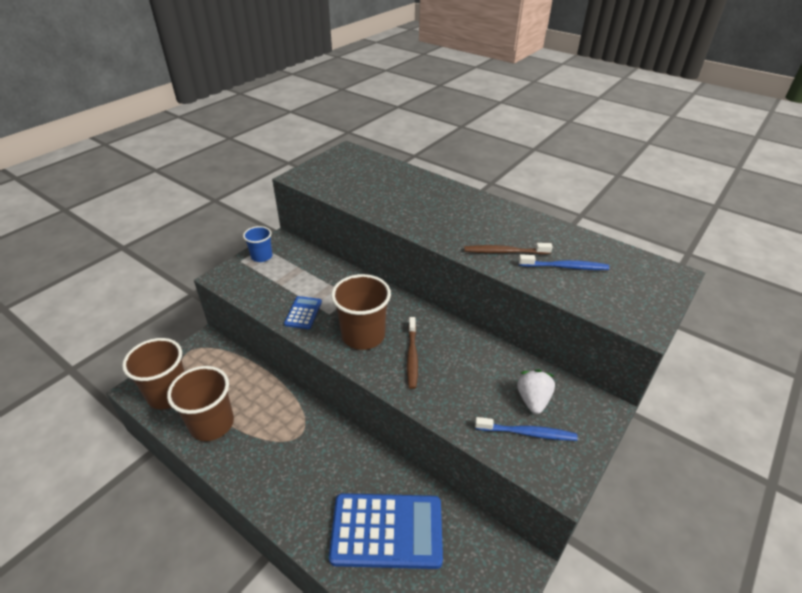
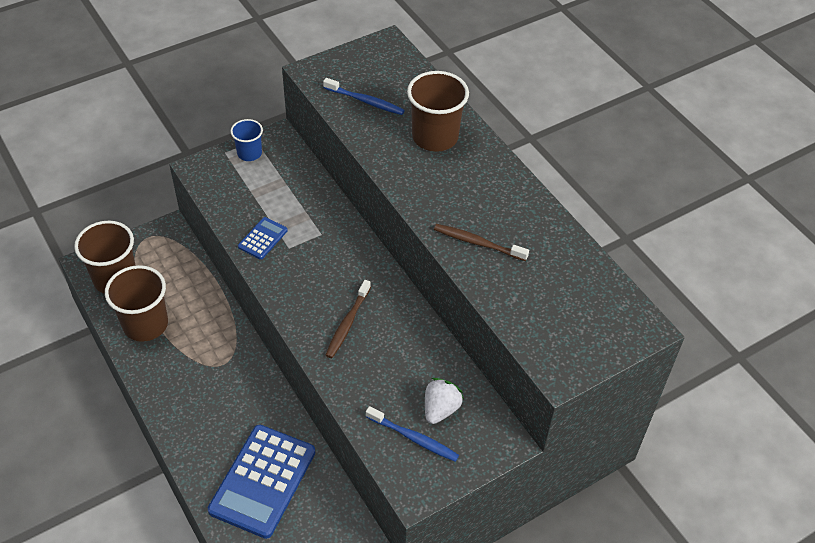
camera: 20 degrees right, 10 degrees up
blue calculator [329,493,443,569] -> blue calculator turned 90 degrees clockwise [208,425,315,539]
brown cup [331,274,391,350] -> brown cup moved to [407,71,469,152]
blue toothbrush [518,254,609,270] -> blue toothbrush moved to [323,78,405,115]

